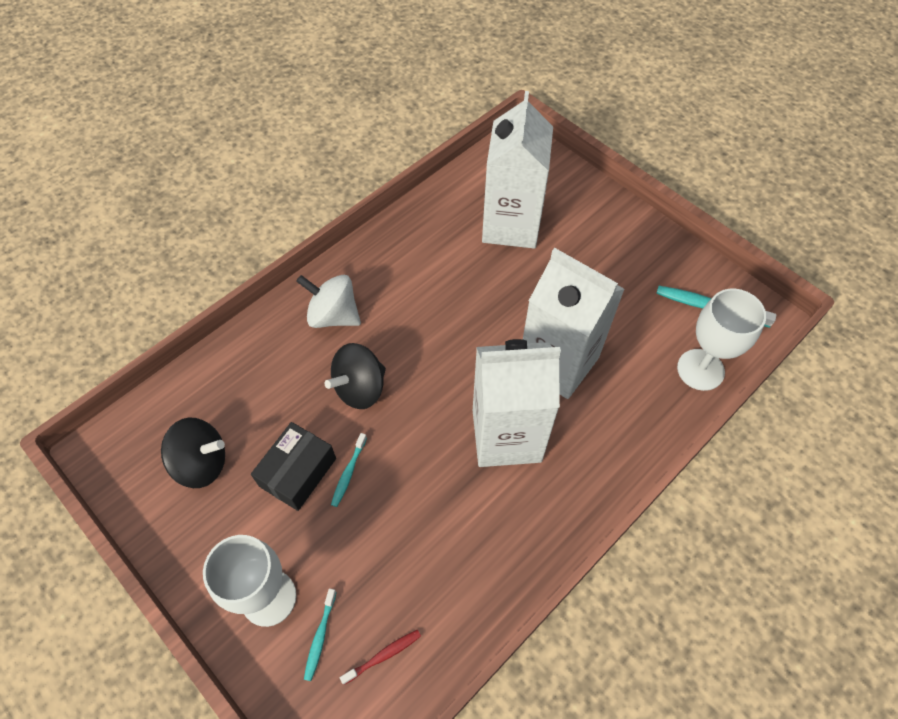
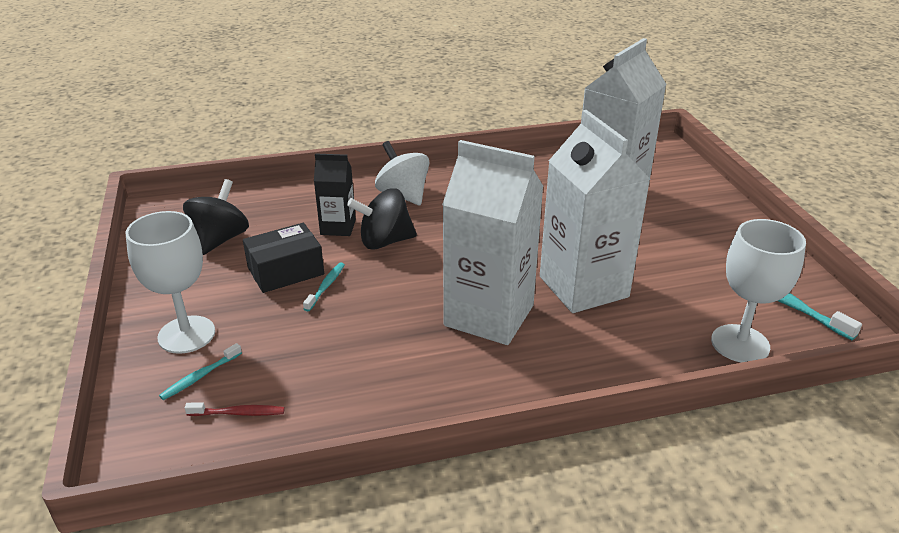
camera: 30 degrees right, 25 degrees down
black spinning top [161,417,225,488] -> black spinning top turned 105 degrees counterclockwise [183,179,249,255]
turquoise toothbrush [331,433,367,507] -> turquoise toothbrush turned 150 degrees clockwise [303,263,345,311]
none -> black carton [314,153,356,236]

